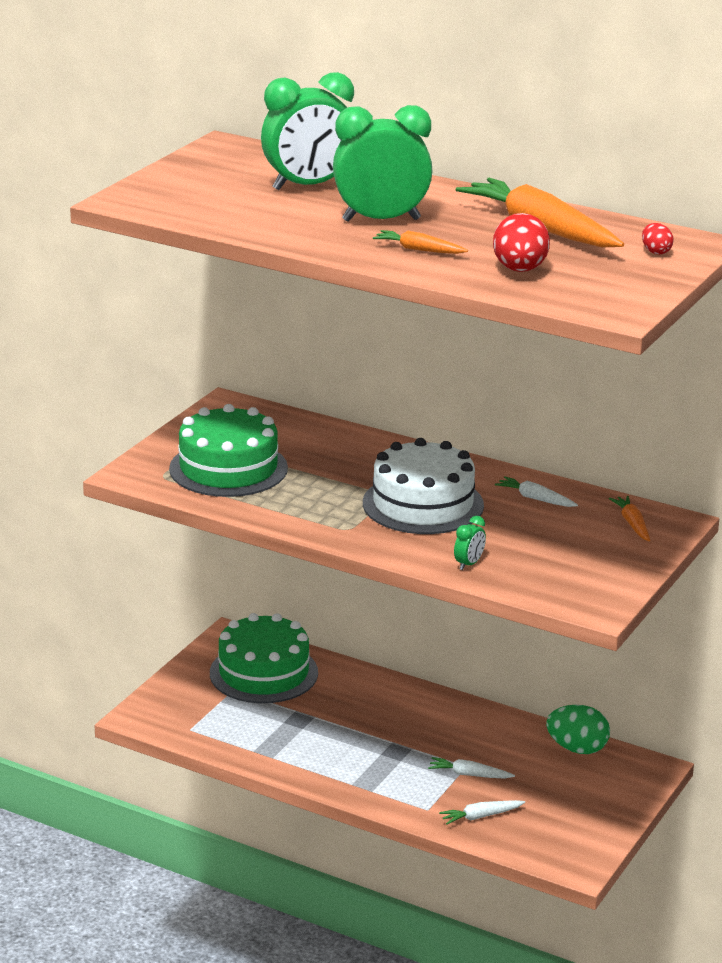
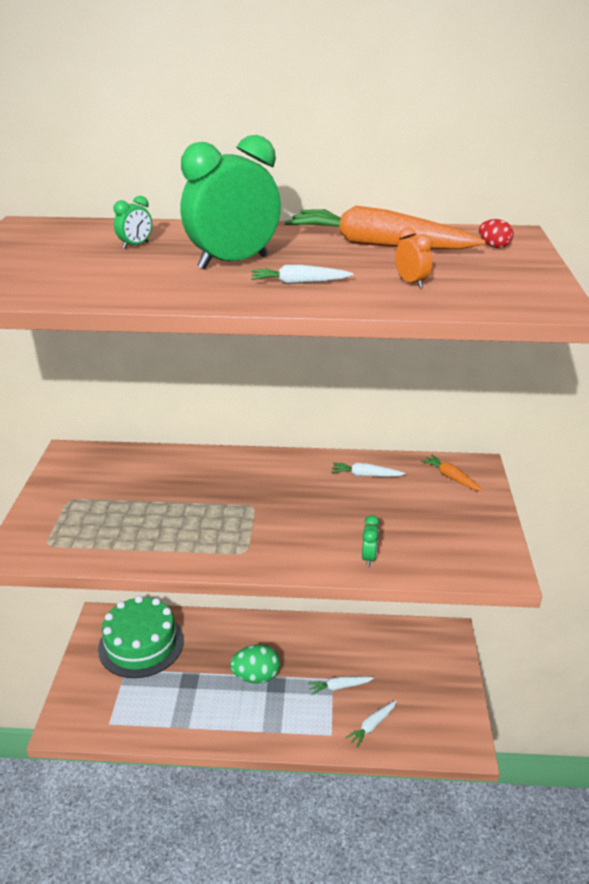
camera: 25 degrees left, 5 degrees up
green cake [169,404,288,497] -> none
green clock [261,72,354,190] -> green clock [114,196,152,249], size x0.42
white cake [363,438,484,534] -> none
orange carrot [373,230,468,254] -> white carrot [251,265,354,284]
red egg [493,213,550,272] -> orange clock [395,227,432,288]
green egg [546,705,610,754] -> green egg moved to [230,644,280,683]

